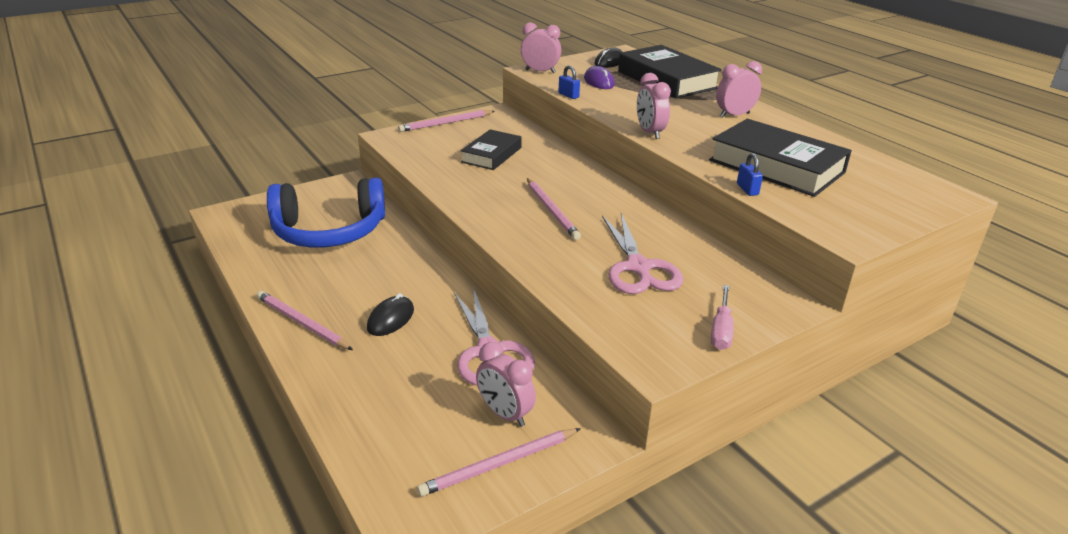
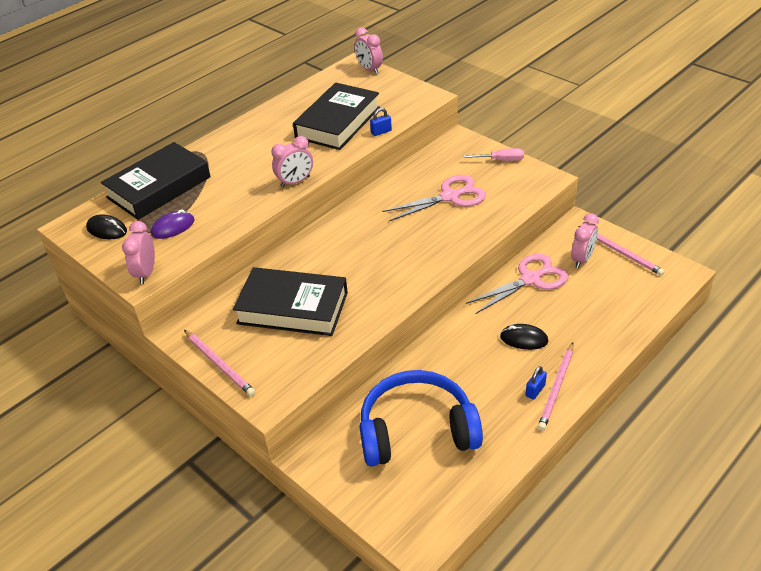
camera: 100 degrees left, 10 degrees up
blue headphones [267,178,385,248] -> blue headphones turned 75 degrees counterclockwise [359,370,483,467]
black book [461,129,522,170] -> black book [233,267,348,336], size x1.66
pink pencil [527,178,581,240] -> none
blue padlock [559,65,580,99] -> blue padlock moved to [526,366,547,400]
pink clock [716,61,762,118] -> pink clock moved to [354,27,383,74]

